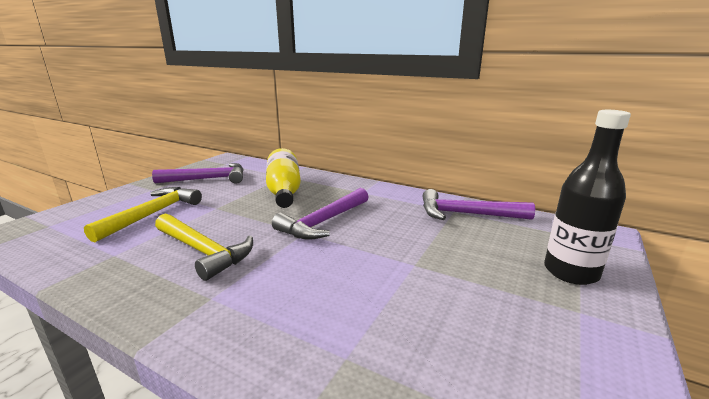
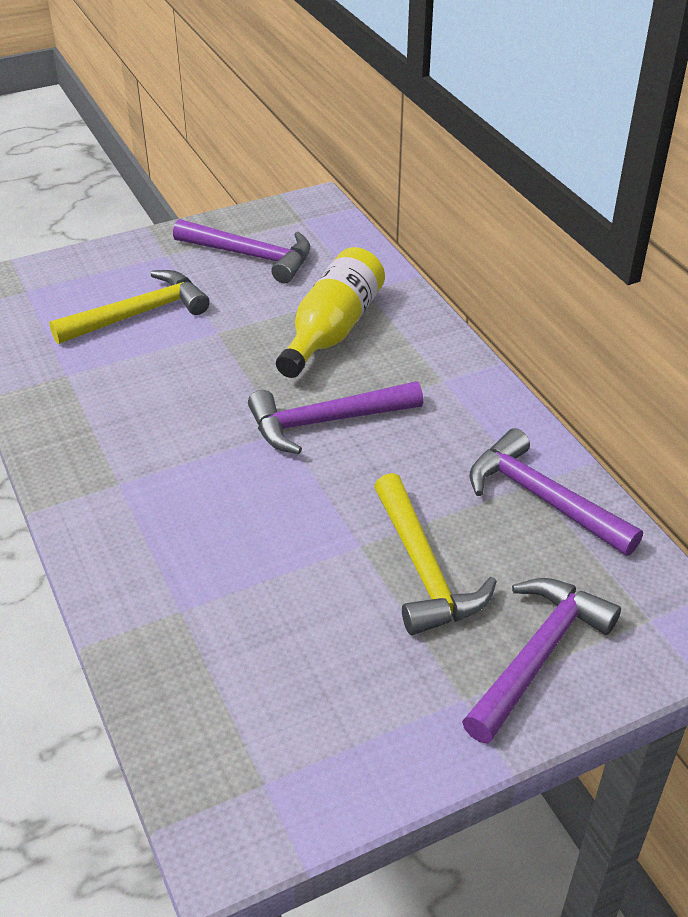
camera: 35 degrees right, 20 degrees up
yellow hammer [155,214,253,281] -> yellow hammer moved to [374,473,497,635]
black bottle [544,110,631,285] -> purple hammer [462,578,621,744]

